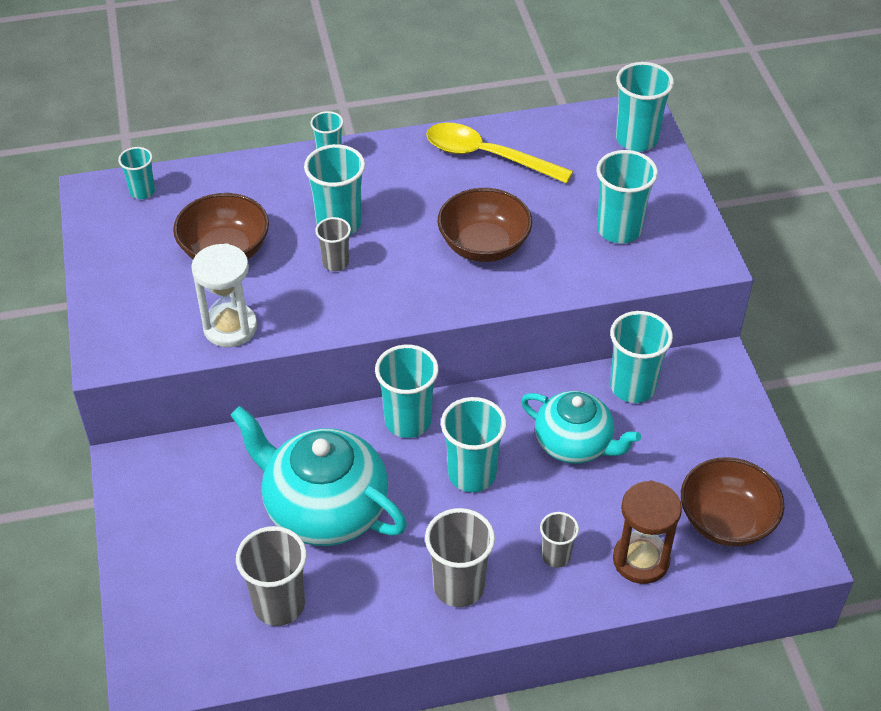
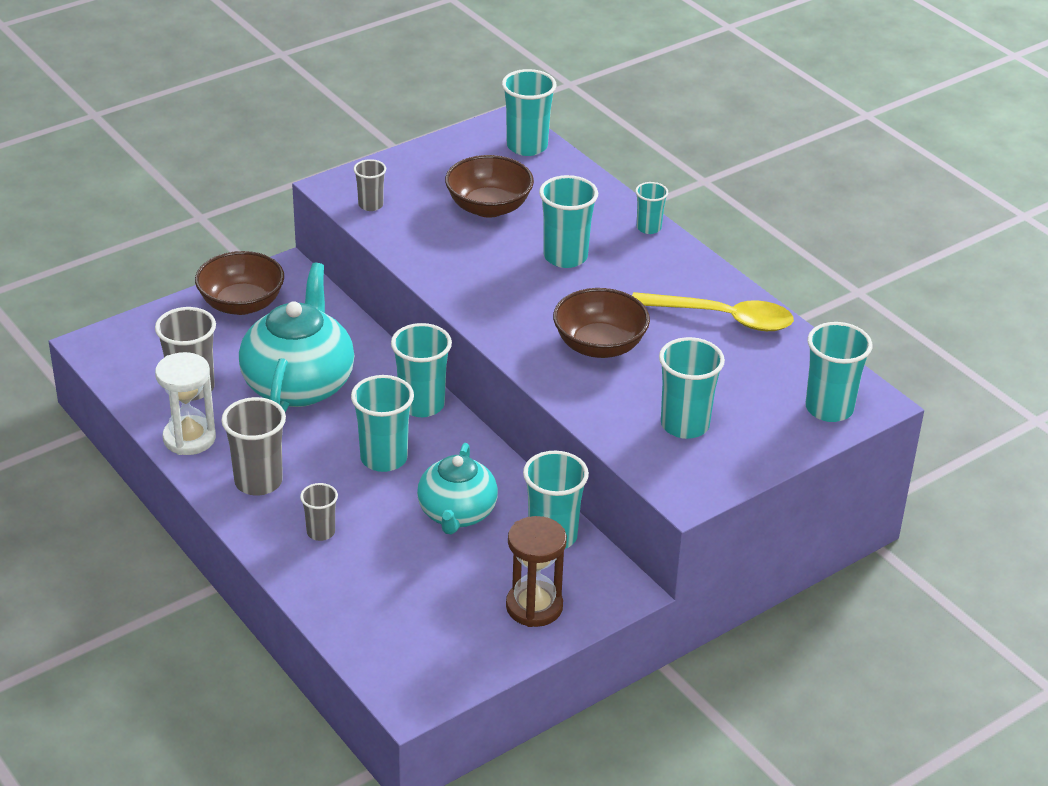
camera: 65 degrees right, 10 degrees down
turquoise cup [118,147,155,199] -> turquoise cup [502,69,557,156], size x1.73
white hourglass [191,243,257,347] -> white hourglass moved to [155,352,216,455]
grey cup [315,217,351,271] -> grey cup moved to [353,159,386,211]
yellow spoon [426,123,573,183] -> yellow spoon turned 105 degrees clockwise [632,292,794,331]
brown hourglass [613,480,682,584] -> brown hourglass moved to [506,516,567,627]
brown bowl [681,457,785,547] -> brown bowl moved to [195,251,284,315]

